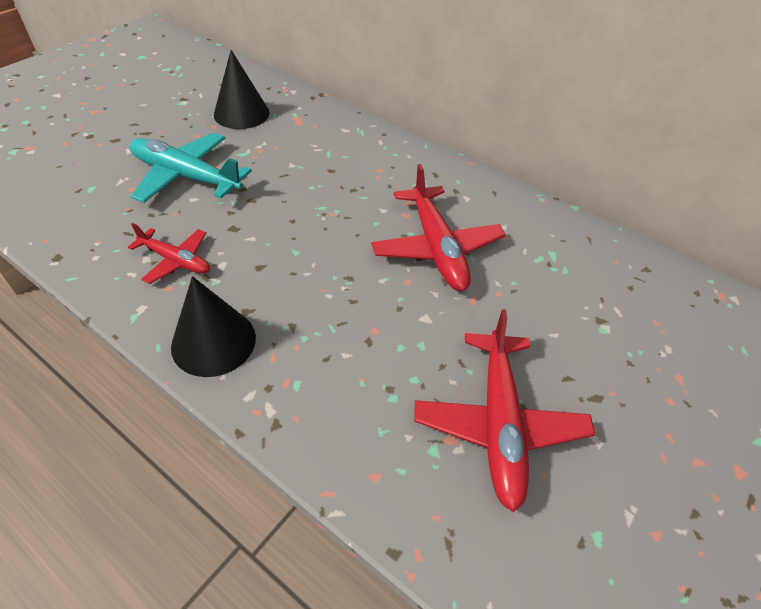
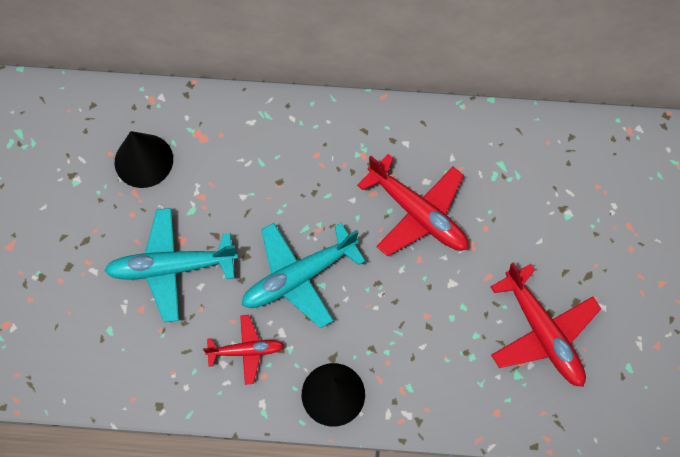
camera: 30 degrees left, 20 degrees up
none -> turquoise plane [242,223,366,328]

